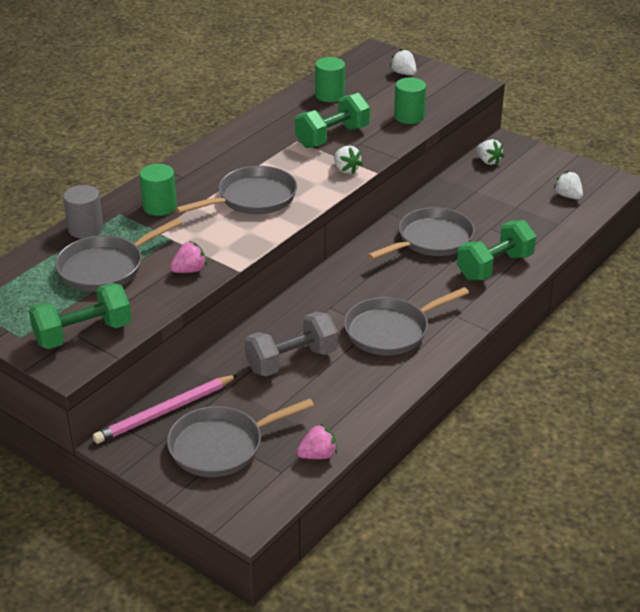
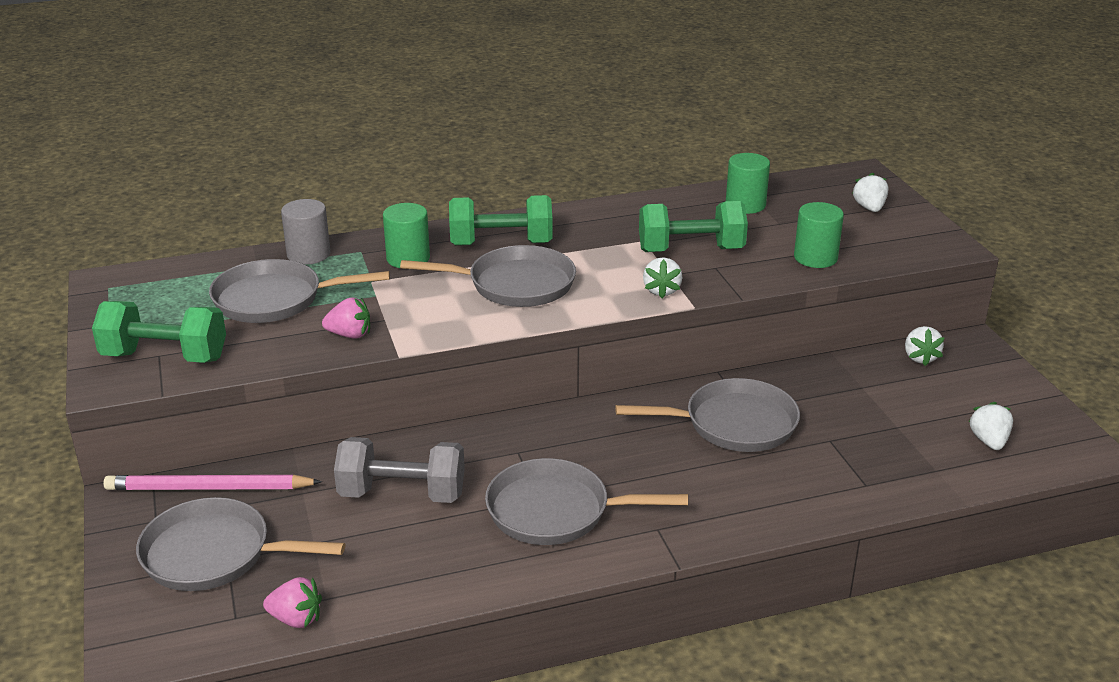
camera: 35 degrees right, 5 degrees down
green dumbbell [457,220,536,280] -> green dumbbell moved to [449,195,553,246]

